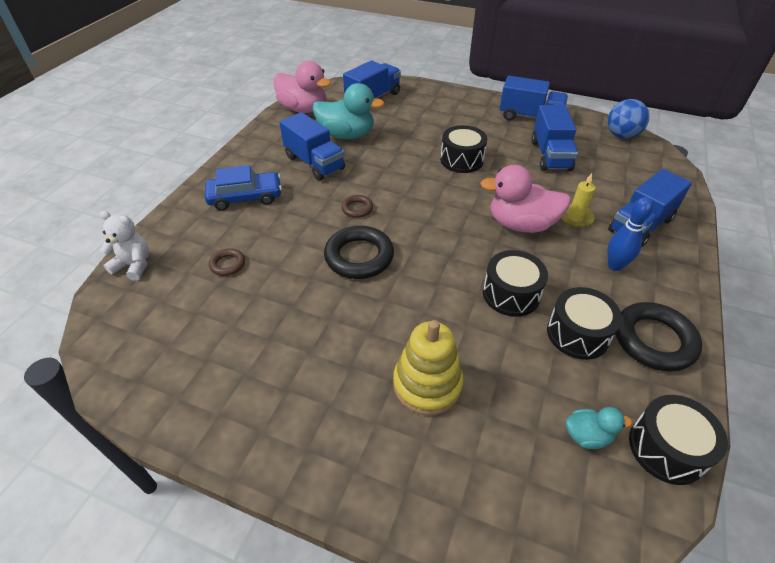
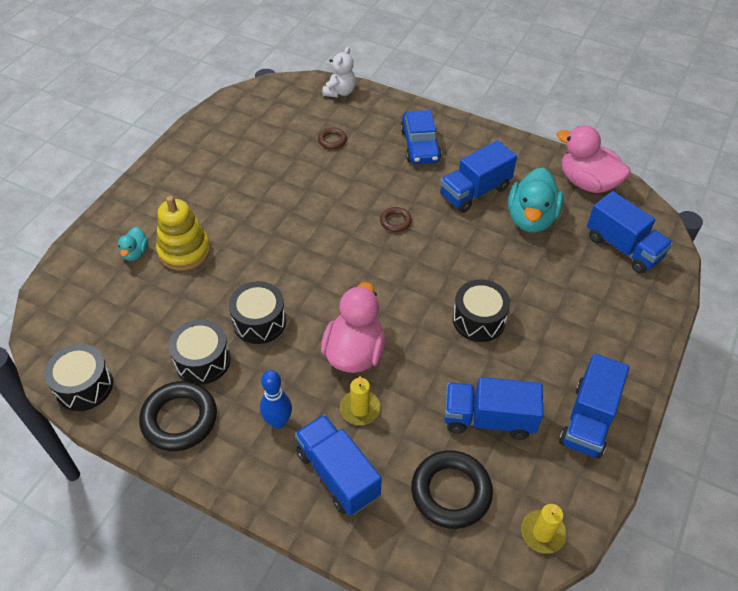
camera: 95 degrees right, 5 degrees up
pink duck [274,61,331,113] -> pink duck turned 90 degrees clockwise [557,125,631,193]
black ring [324,226,394,279] -> black ring moved to [411,450,493,529]
turquoise duck [566,407,632,449] -> turquoise duck moved to [118,227,148,261]
blue ball [608,99,649,139] -> yellow candle [521,504,566,554]

